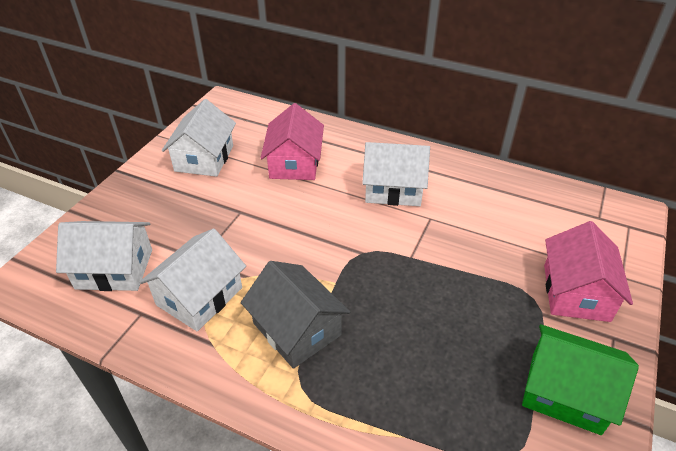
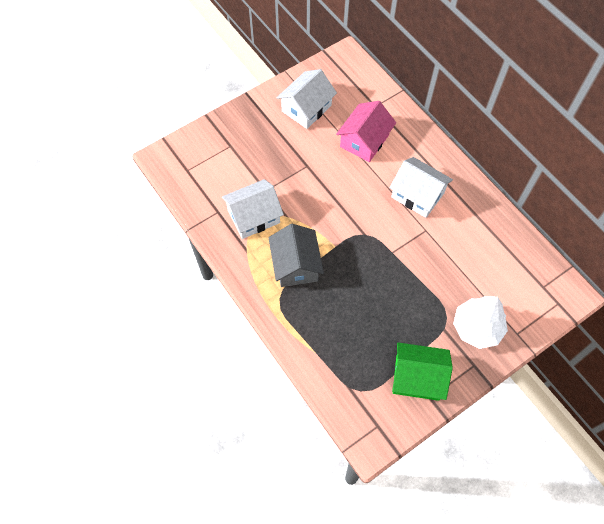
camera: 30 degrees right, 20 degrees up
white house [56,221,152,291] -> none
green house [522,324,639,435] -> green house turned 45 degrees counterclockwise [392,342,453,401]
pink house [544,221,633,322] -> white tree [453,296,508,349]

